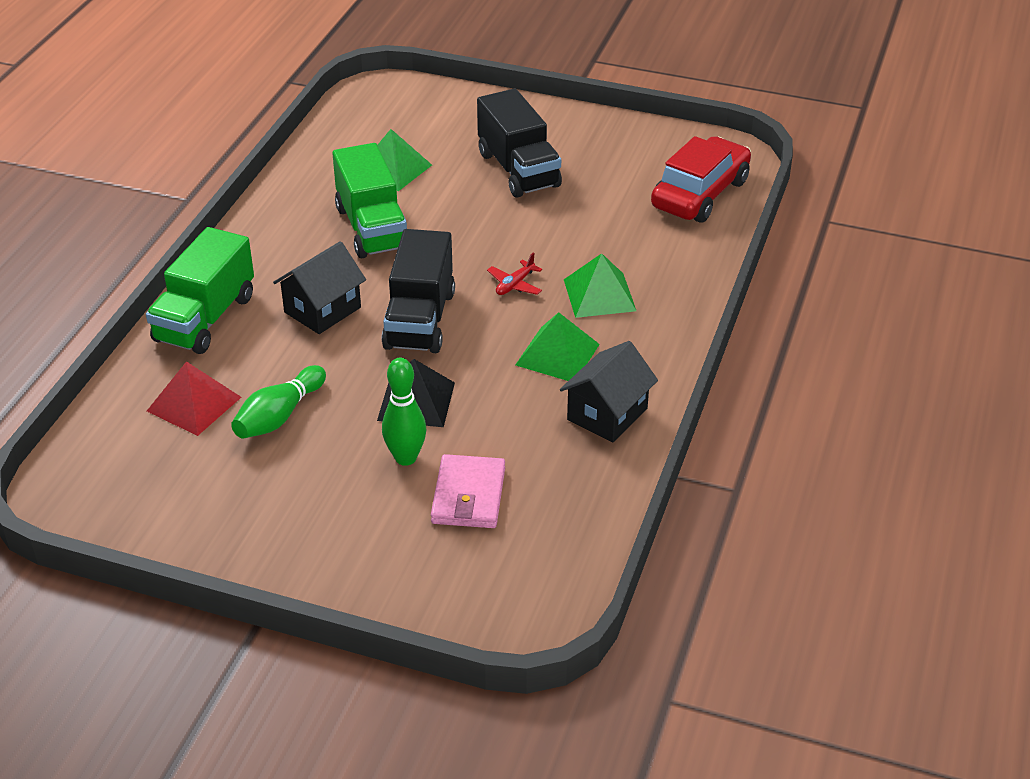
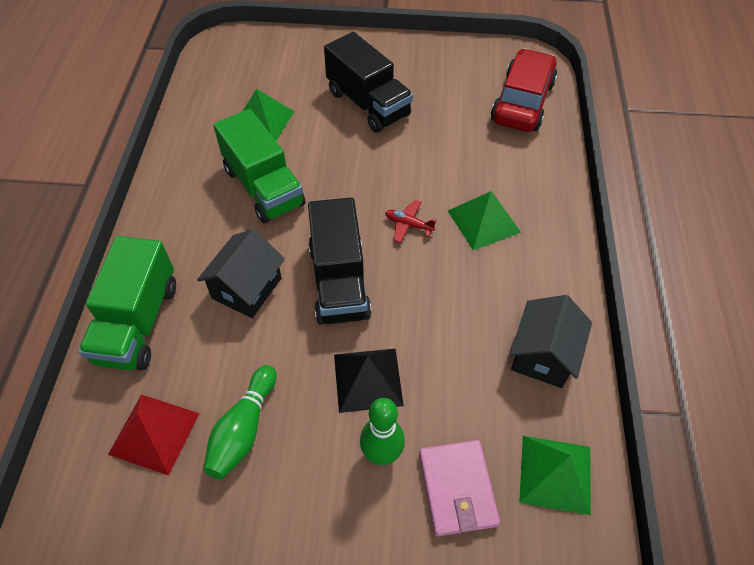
camera: 15 degrees left, 15 degrees up
red plane [487,252,542,295] -> red plane turned 90 degrees clockwise [385,200,437,243]
green pyramid [516,312,600,381] -> green pyramid moved to [519,436,591,515]

